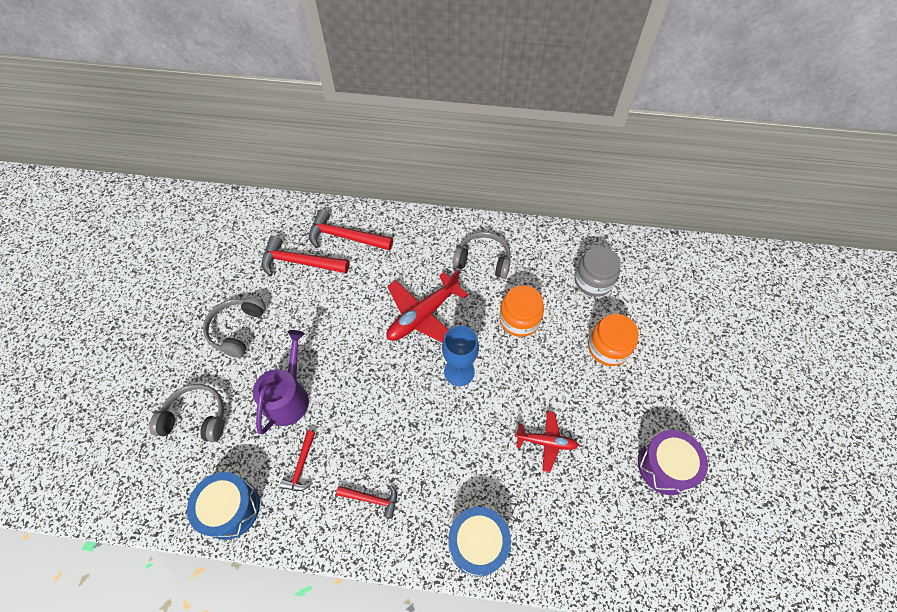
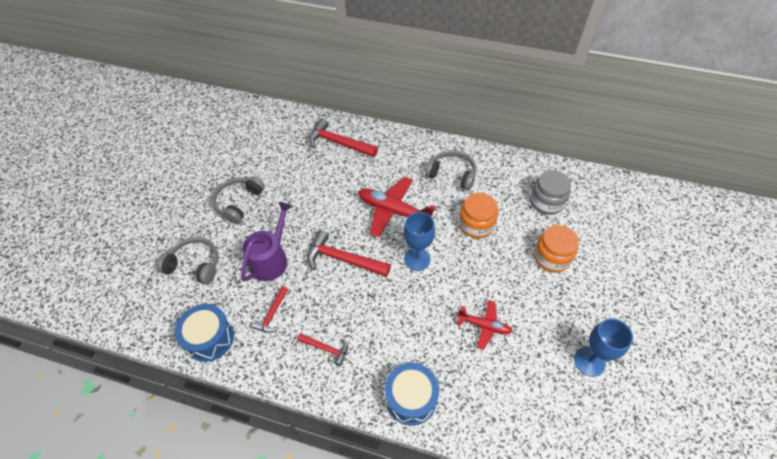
camera: 10 degrees right, 5 degrees down
red hammer [261,235,349,276] -> red hammer moved to [307,230,391,277]
red plane [386,270,468,343] -> red plane turned 60 degrees clockwise [358,177,436,237]
purple drum [638,430,708,495] -> blue goblet [574,318,633,377]

